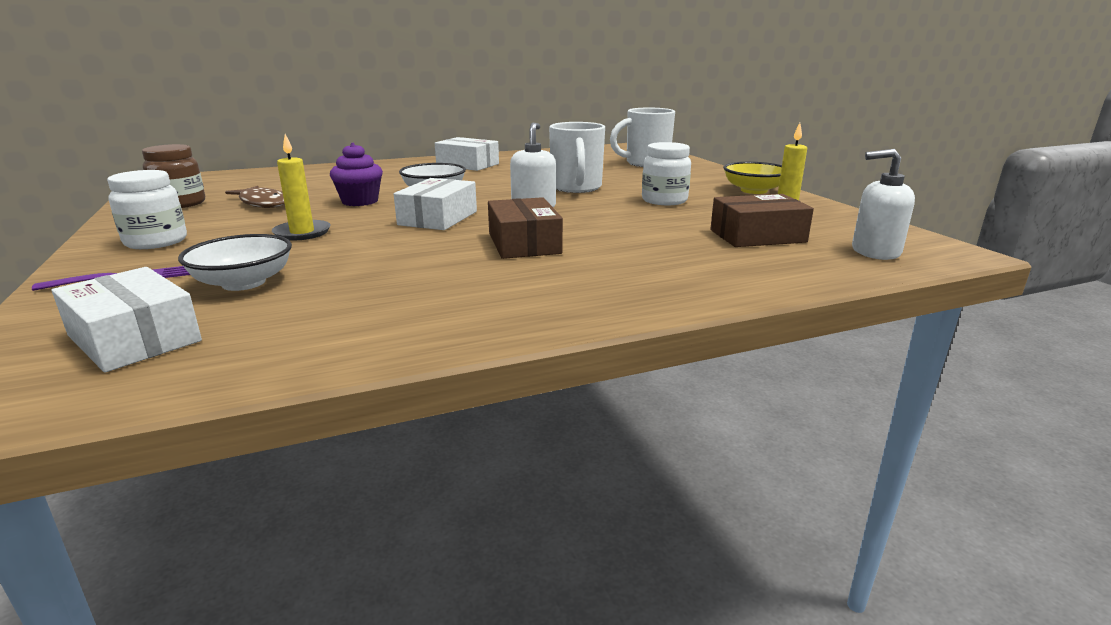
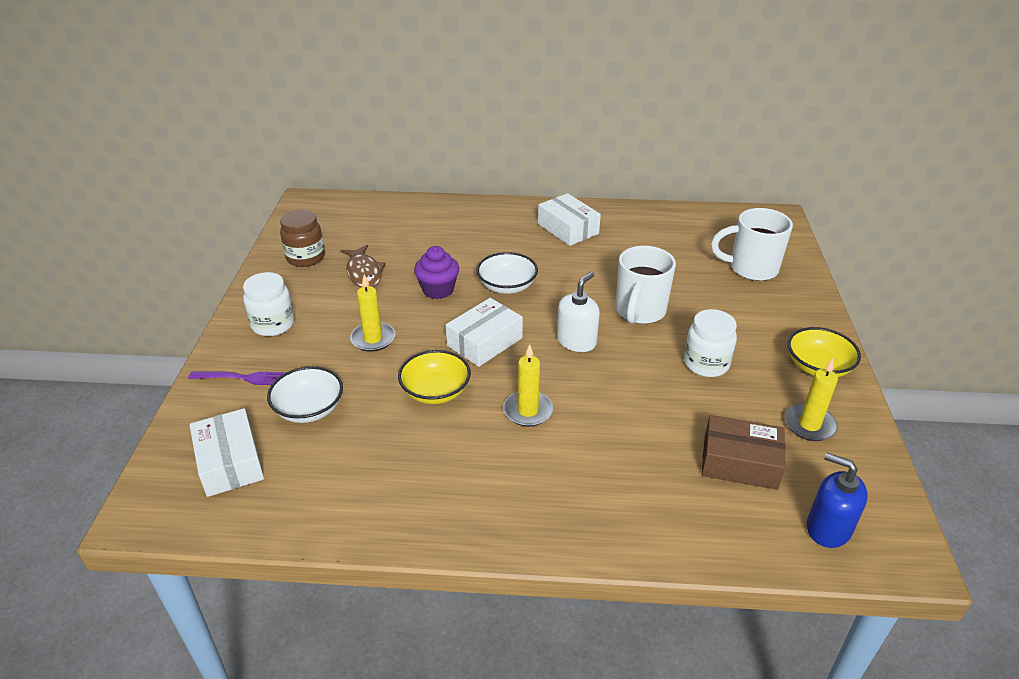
camera: 25 degrees right, 15 degrees up
brown box [488,197,563,259] -> yellow candle [503,344,553,427]
white soap dispenser [852,149,915,260] -> blue soap dispenser [807,453,868,548]
none -> yellow bowl [398,350,471,404]

